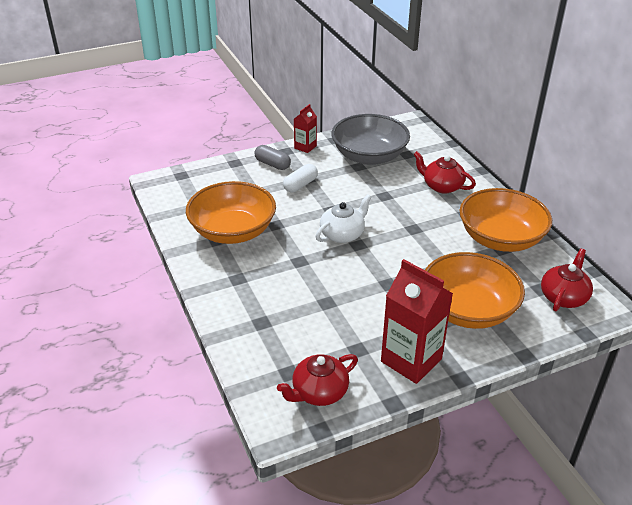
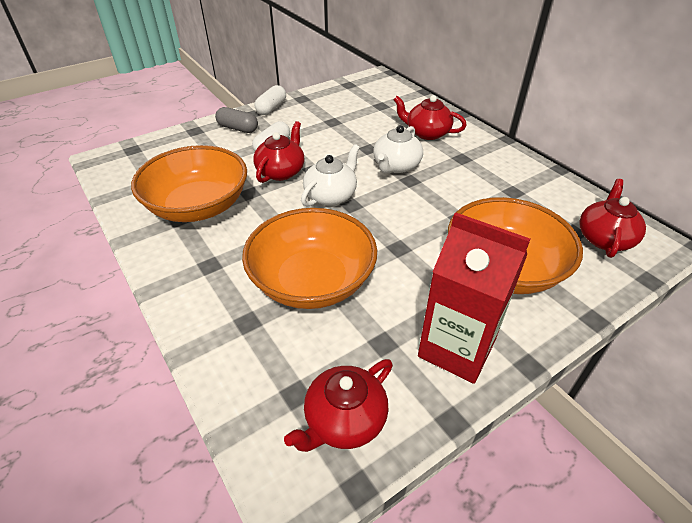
camera: 10 degrees left, 5 degrees up
red carton [294,104,317,153] -> white capsule [255,85,286,115]
grey bowl [331,114,410,165] -> none
orange bowl [460,188,552,252] -> orange bowl moved to [242,208,377,309]
none -> red teapot [253,121,305,183]
none -> white teapot [373,125,423,173]

